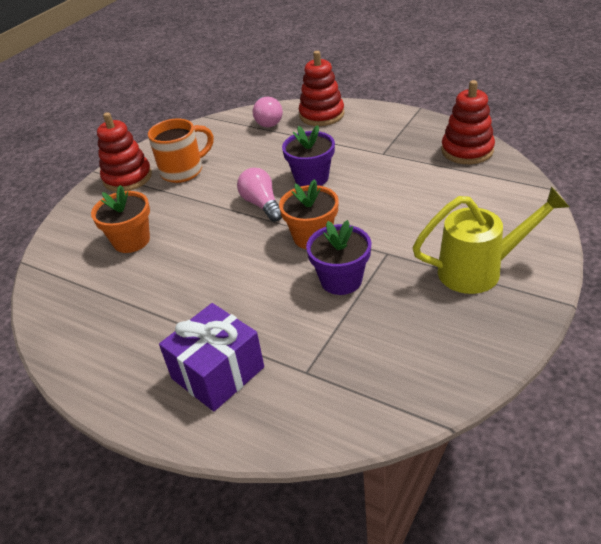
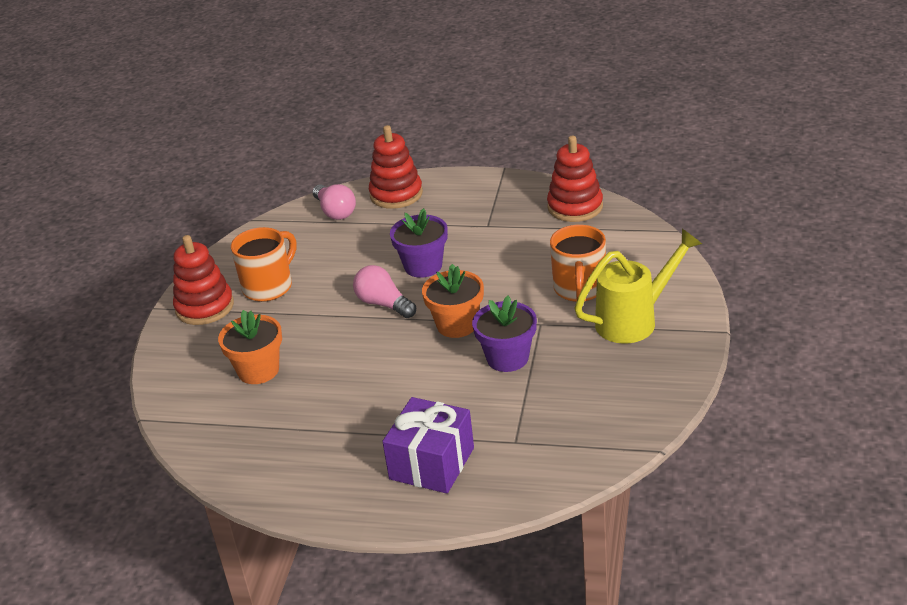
camera: 20 degrees left, 5 degrees down
none -> orange mug [550,225,606,302]

